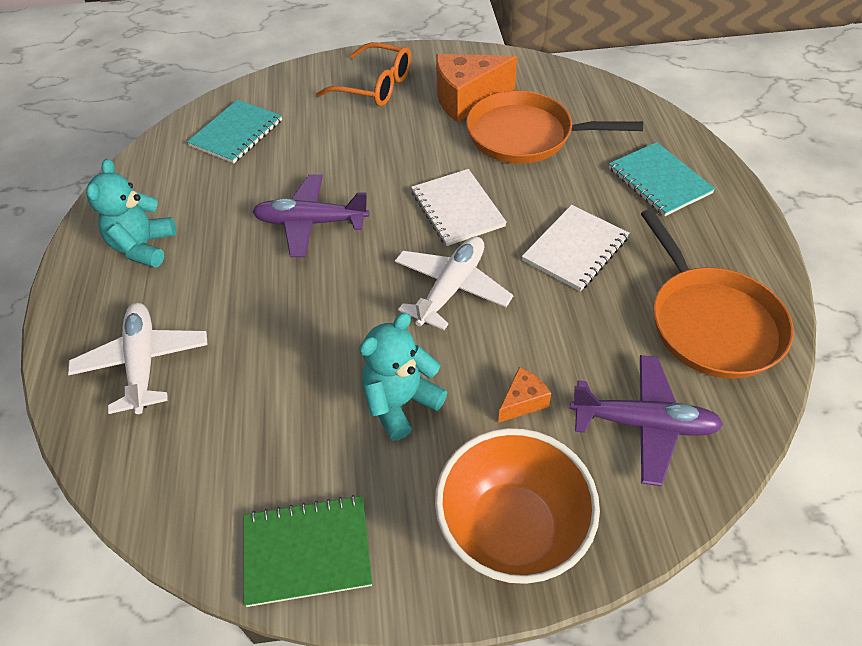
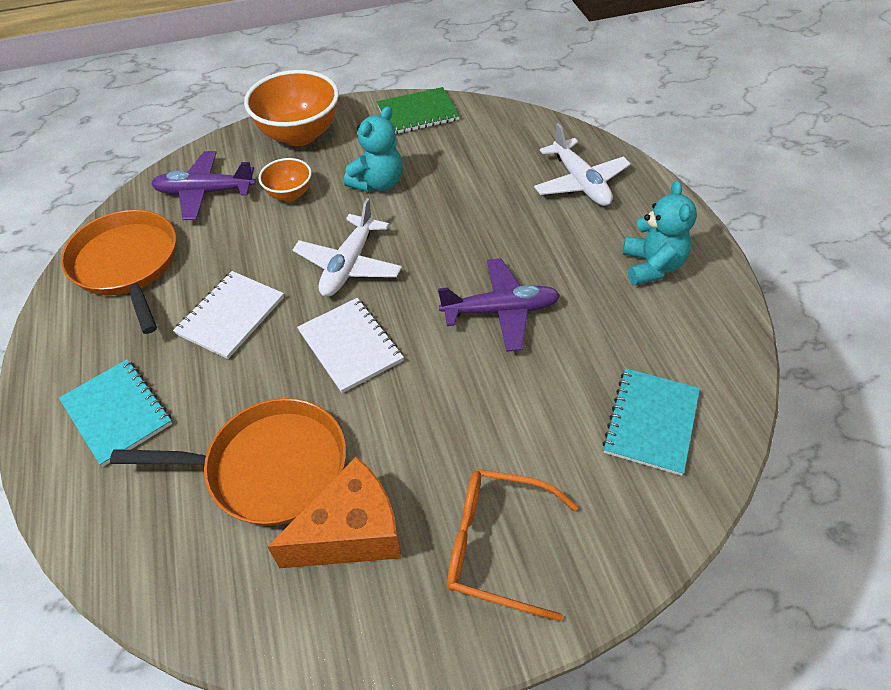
camera: 170 degrees right, 0 degrees up
orange cheese [498,367,551,423] -> orange bowl [258,158,312,202]

